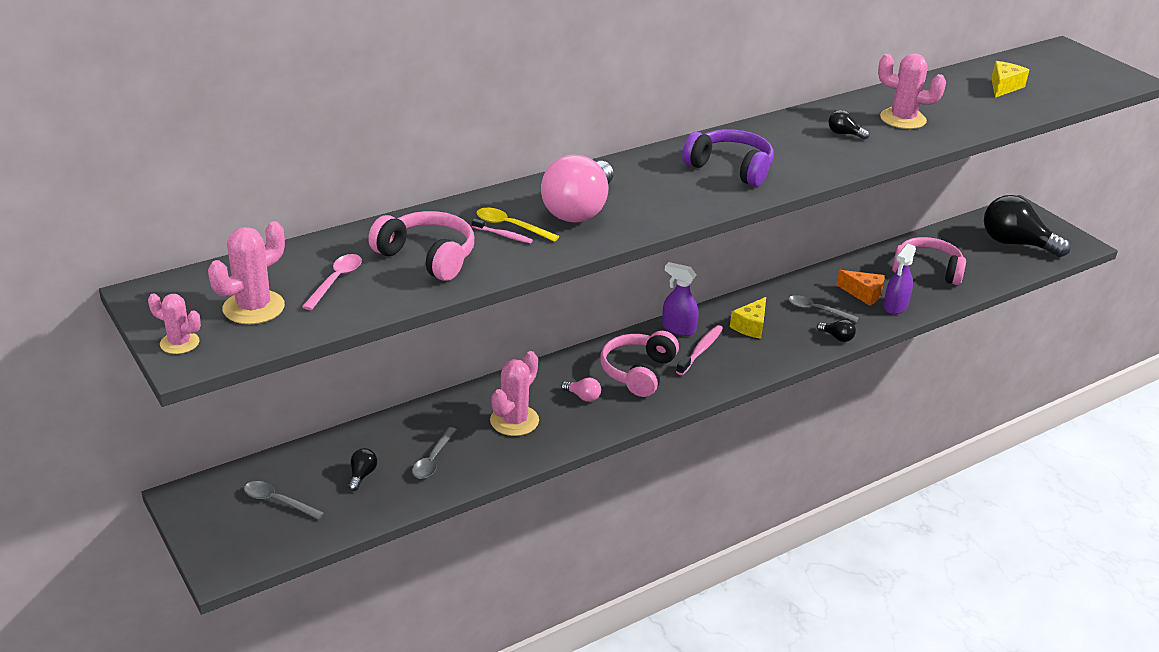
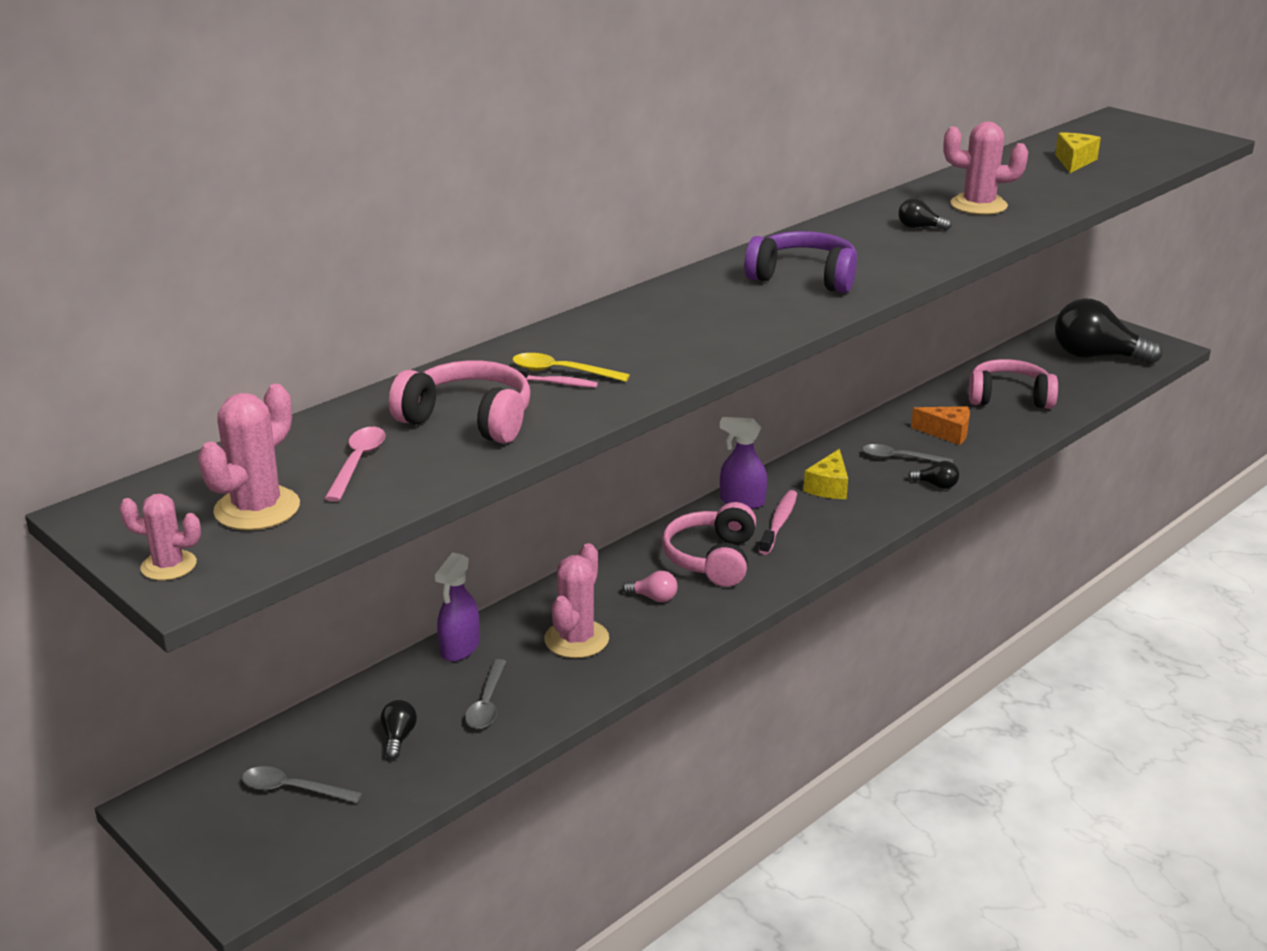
camera: 10 degrees left, 5 degrees down
pink light bulb [541,155,613,223] -> none
purple spray bottle [883,243,916,314] -> purple spray bottle moved to [434,552,480,662]

